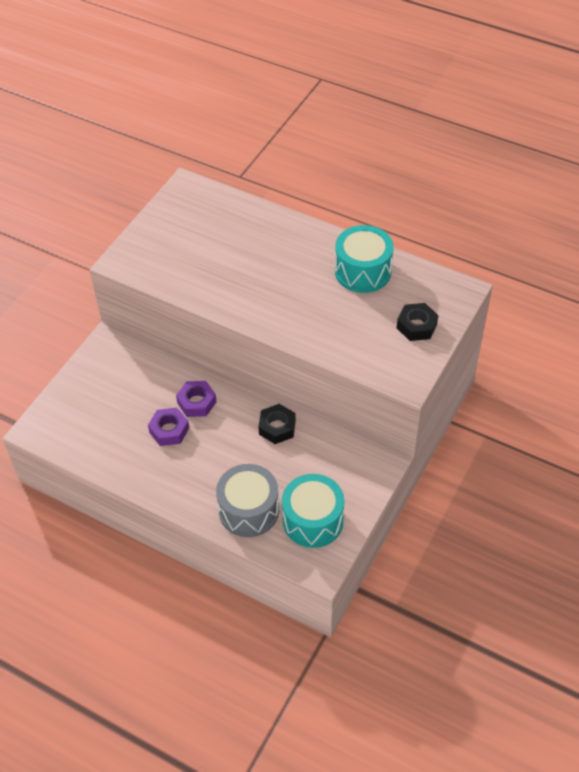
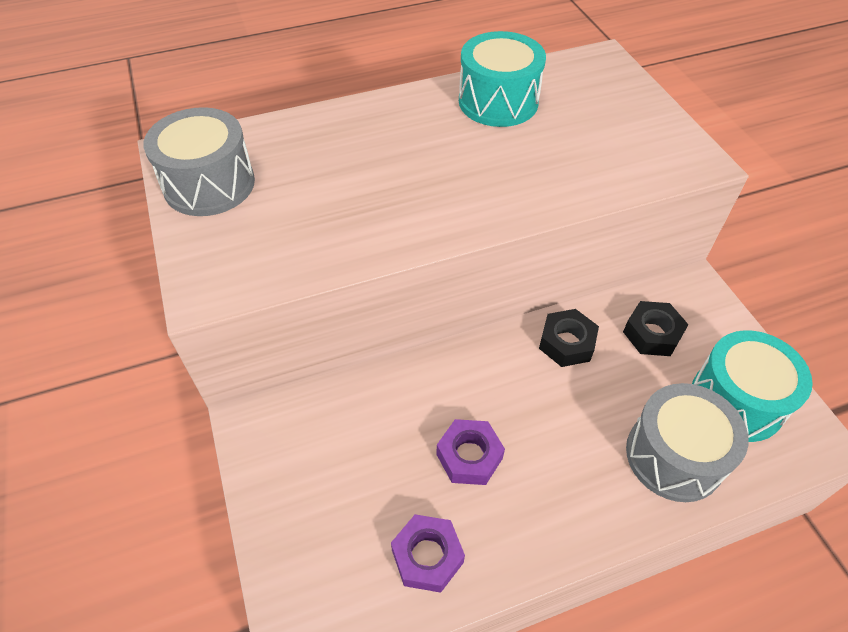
camera: 50 degrees left, 0 degrees up
purple nut [176,381,217,417] -> purple nut moved to [391,514,465,593]
black nut [397,303,439,341] -> black nut moved to [623,301,689,356]
none -> grey drum [143,107,255,216]

